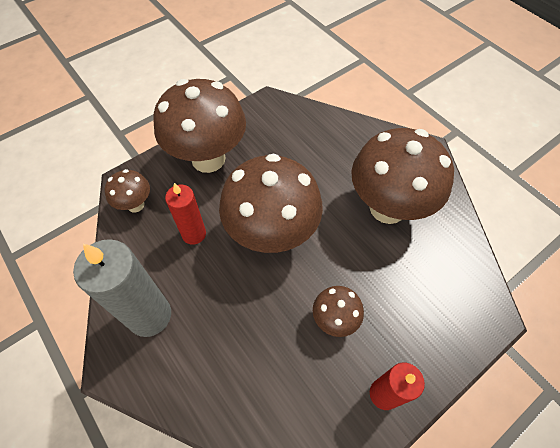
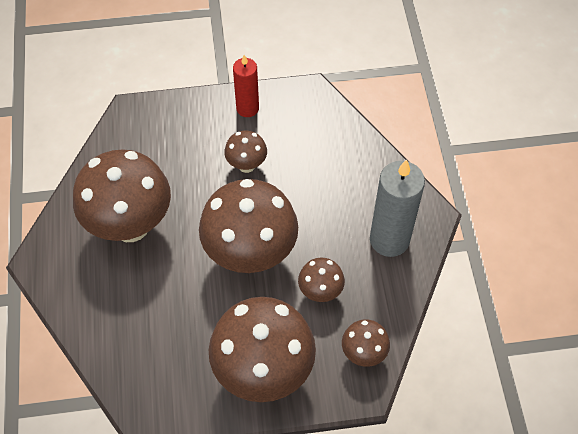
camera: 150 degrees left, 0 degrees up
red candle [165,183,206,245] -> brown mushroom [298,258,345,302]

